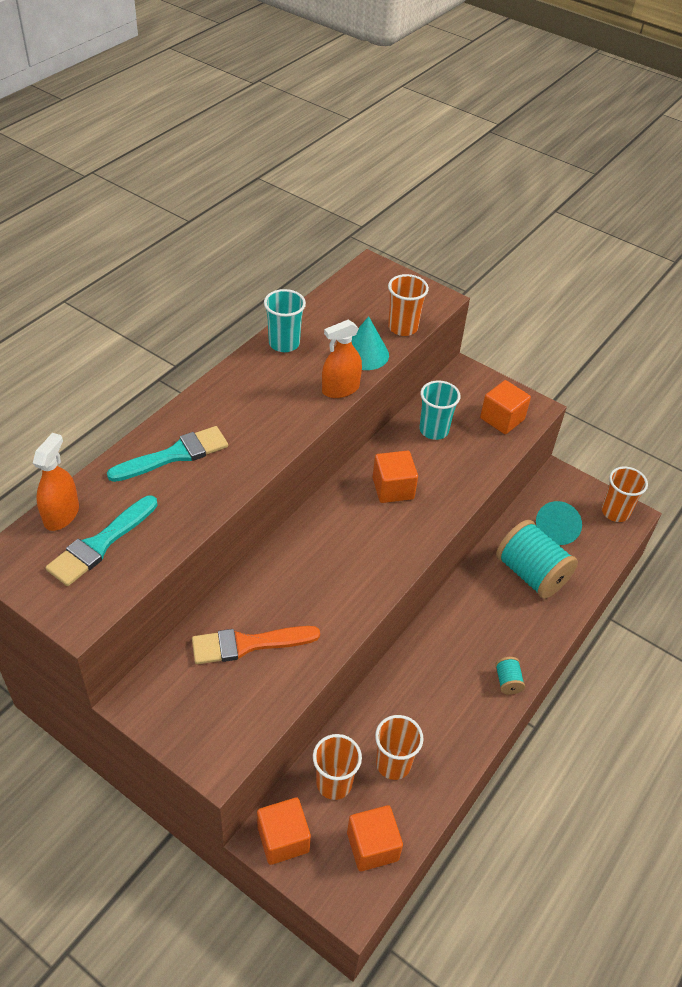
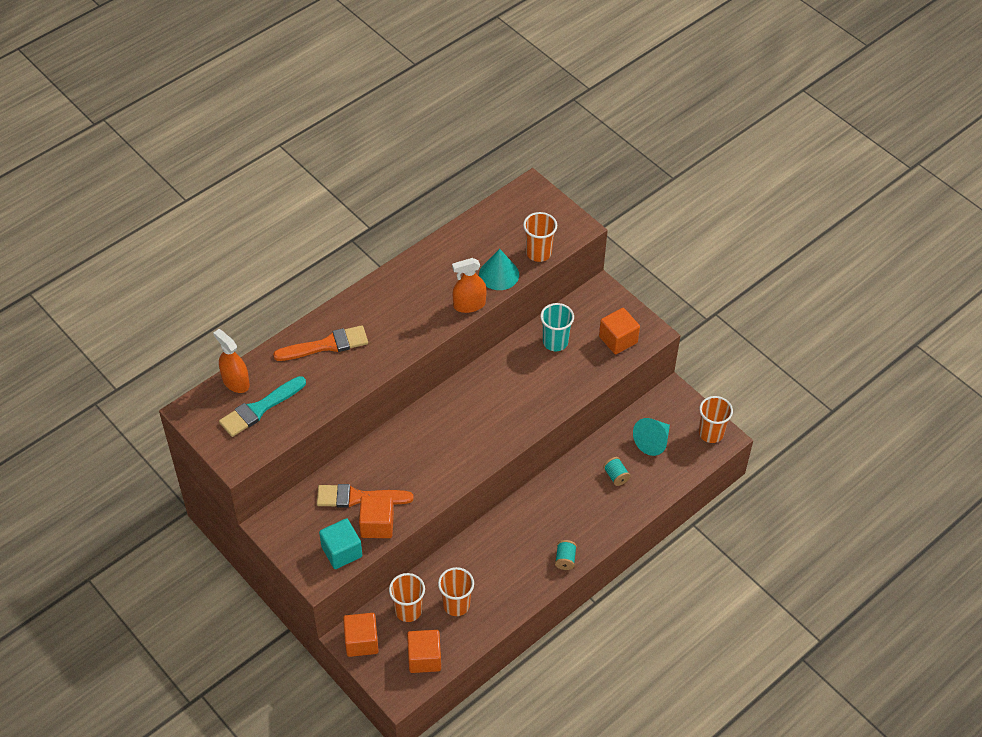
camera: 15 degrees right, 5 degrees up
orange spray bottle [33,433,79,531] -> orange spray bottle turned 75 degrees counterclockwise [213,329,250,393]
turquoise brush [107,426,228,482] -> orange brush [273,325,368,361]
turquoise cup [264,289,306,352] -> none
orange cube [373,451,418,503] -> orange cube moved to [359,496,394,538]
turquoise spool [496,520,578,599] -> turquoise spool [603,457,631,486], size x0.43
none -> turquoise cube [319,518,362,569]

